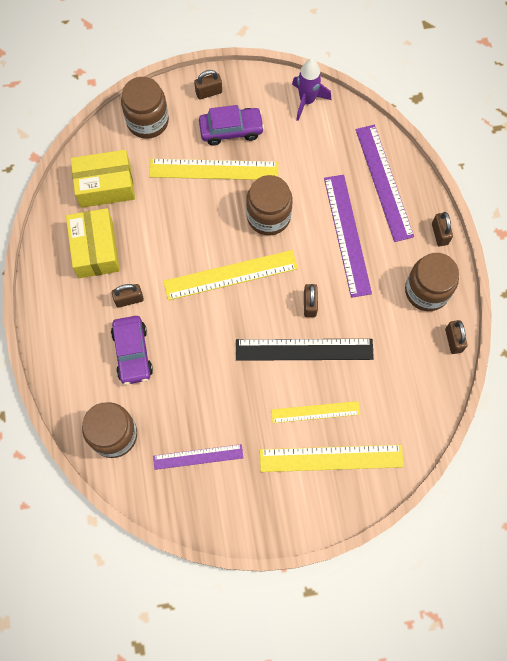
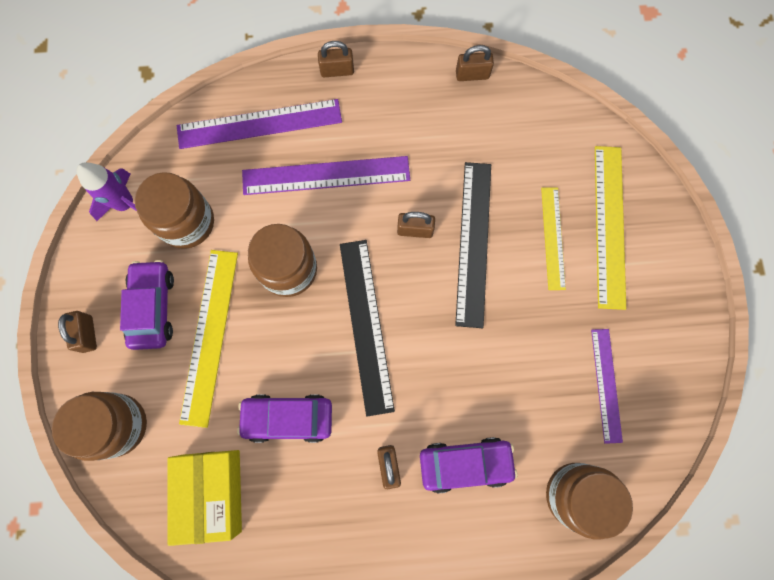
camera: 85 degrees left, 5 degrees up
yellow box [66,208,120,278] -> none
yellow ruler [163,250,298,300] -> black ruler [340,240,395,417]
brown jar [405,253,459,311] -> brown jar moved to [135,172,214,249]
none -> purple car [237,394,332,443]

